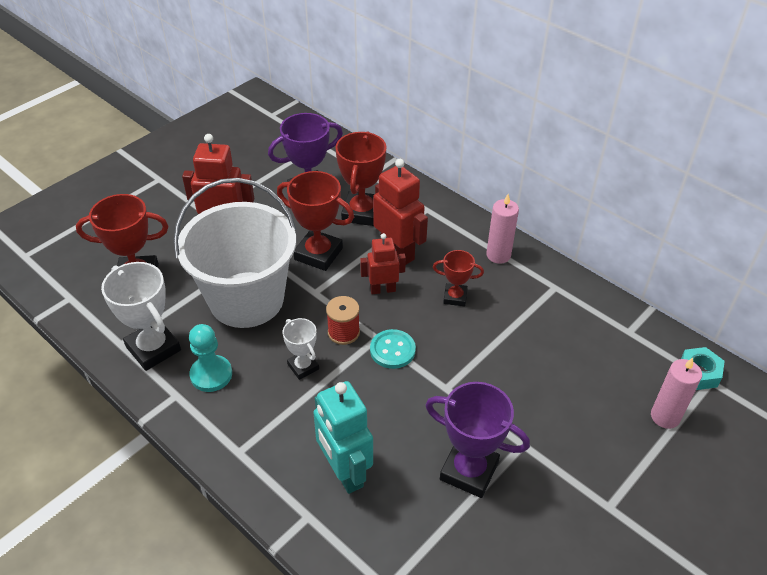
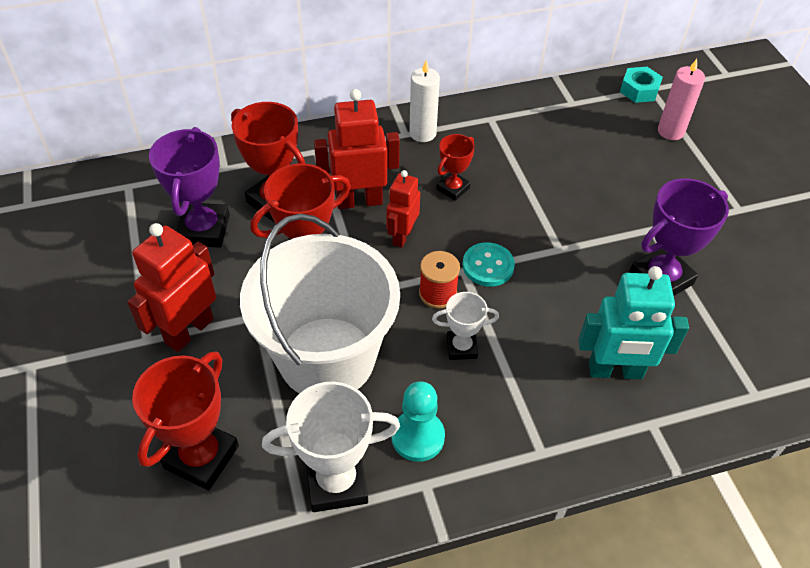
camera: 60 degrees left, 5 degrees up
pink candle [486,194,519,264] -> white candle [409,60,440,142]

